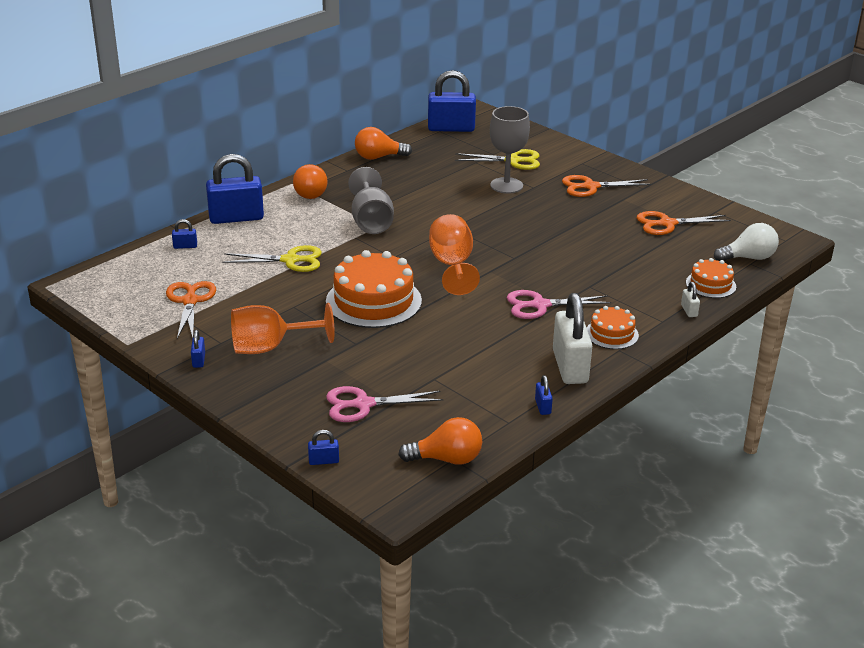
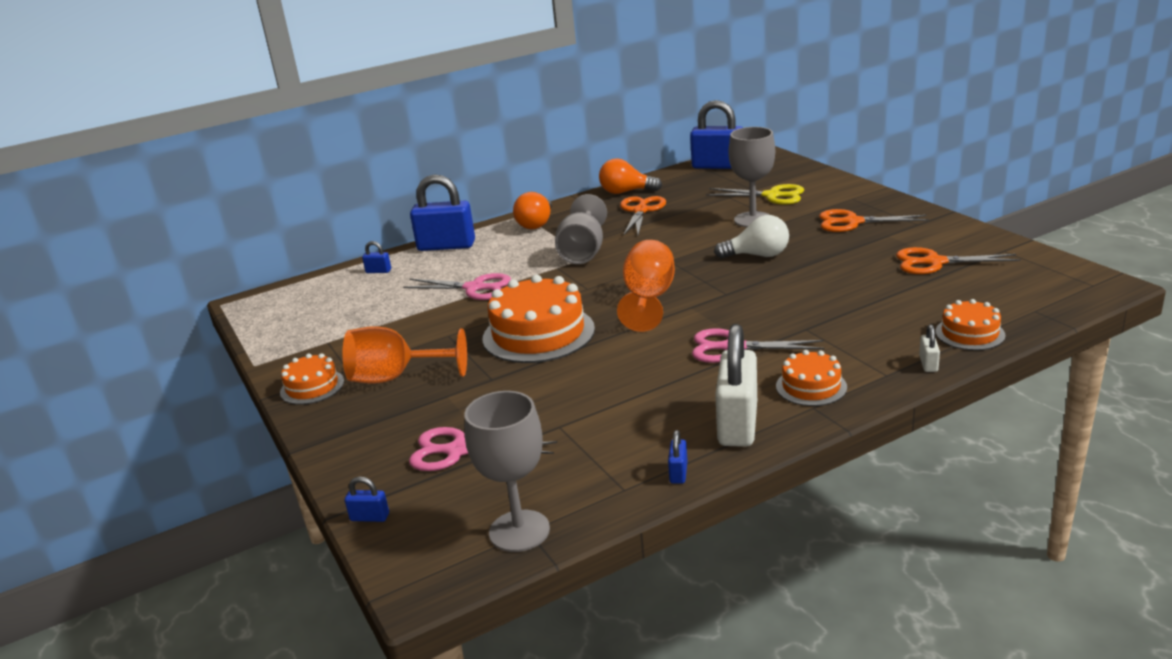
camera: 20 degrees right, 5 degrees down
orange scissors [166,281,216,339] -> orange scissors moved to [620,196,666,236]
blue padlock [191,330,205,368] -> orange cake [280,353,344,405]
yellow scissors [222,245,322,272] -> pink scissors [403,273,511,300]
orange light bulb [398,417,482,465] -> grey goblet [465,391,550,552]
white light bulb [714,223,779,261] -> white light bulb moved to [714,215,789,258]

